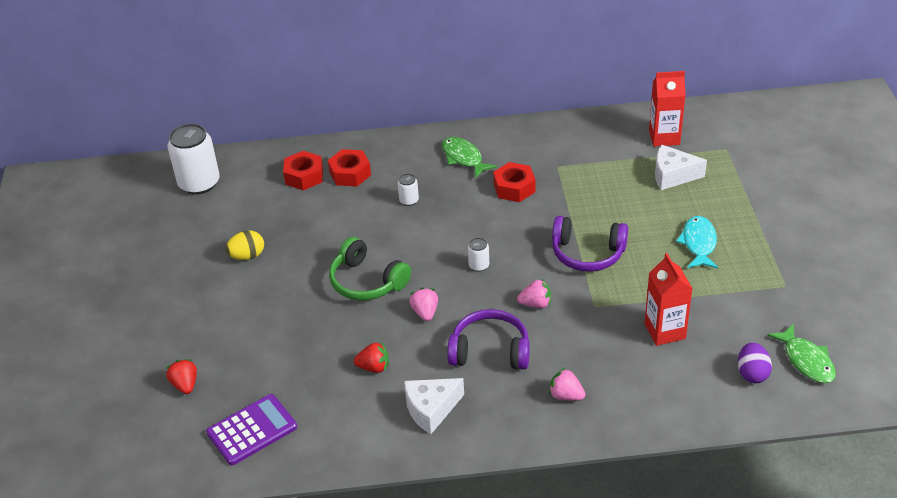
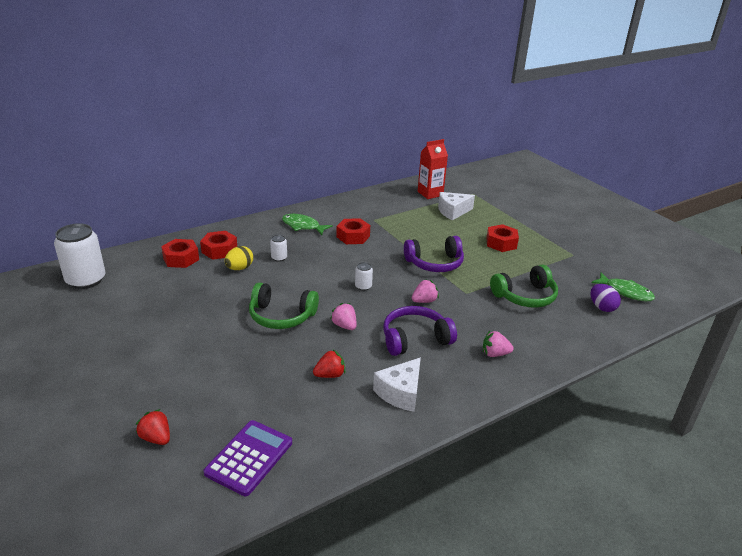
camera: 30 degrees left, 10 degrees down
yellow egg [226,230,264,260] -> yellow egg moved to [224,246,253,270]
red carton [644,253,693,346] -> green headphones [490,264,558,308]
turquoise fish [676,216,718,269] -> red nut [486,224,519,252]

